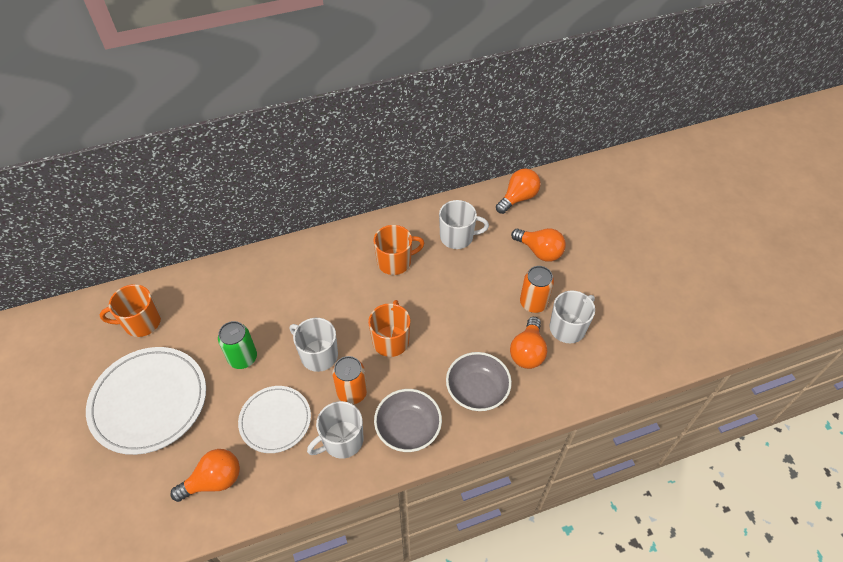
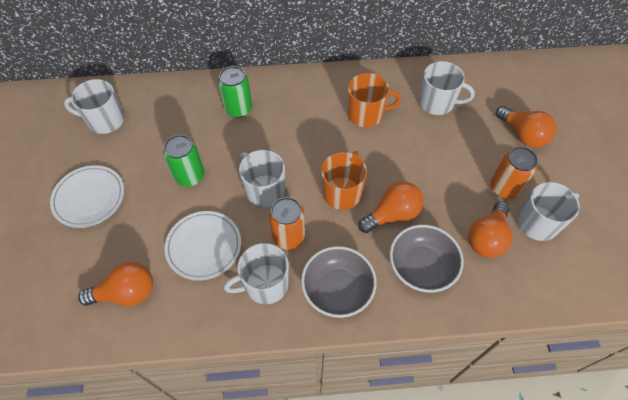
camera: 15 degrees right, 5 degrees up
white plate [86,347,206,455] -> white plate [50,165,124,228], size x0.61
orange mug [100,284,161,337] -> white mug [64,79,124,134]
orange light bulb [496,168,541,214] -> orange light bulb moved to [358,181,423,233]
none -> green can [218,66,252,118]

